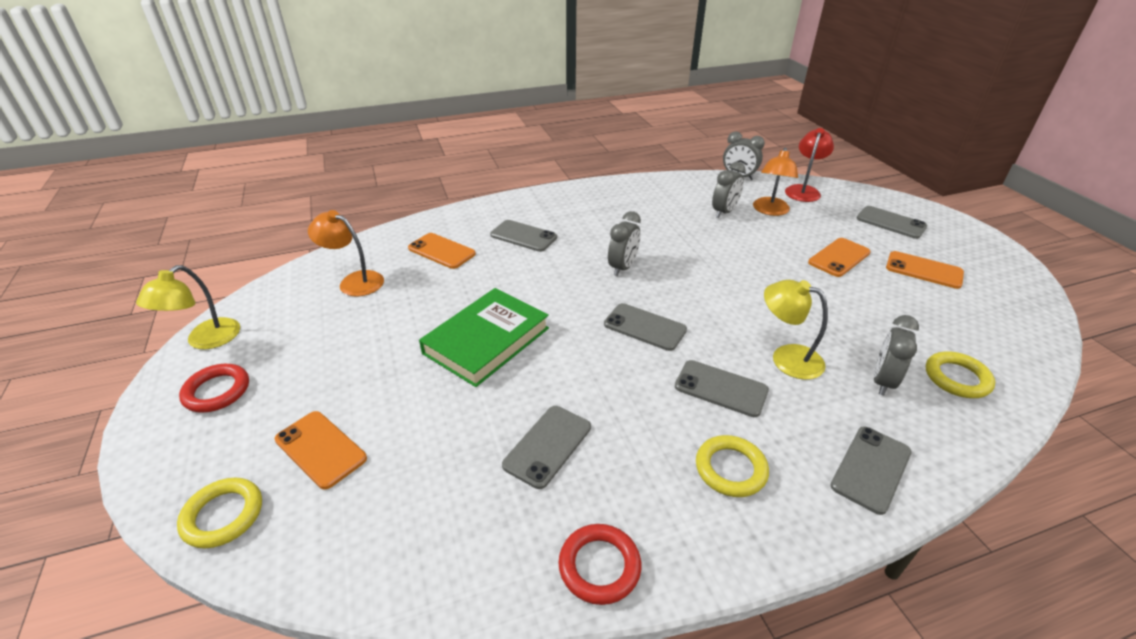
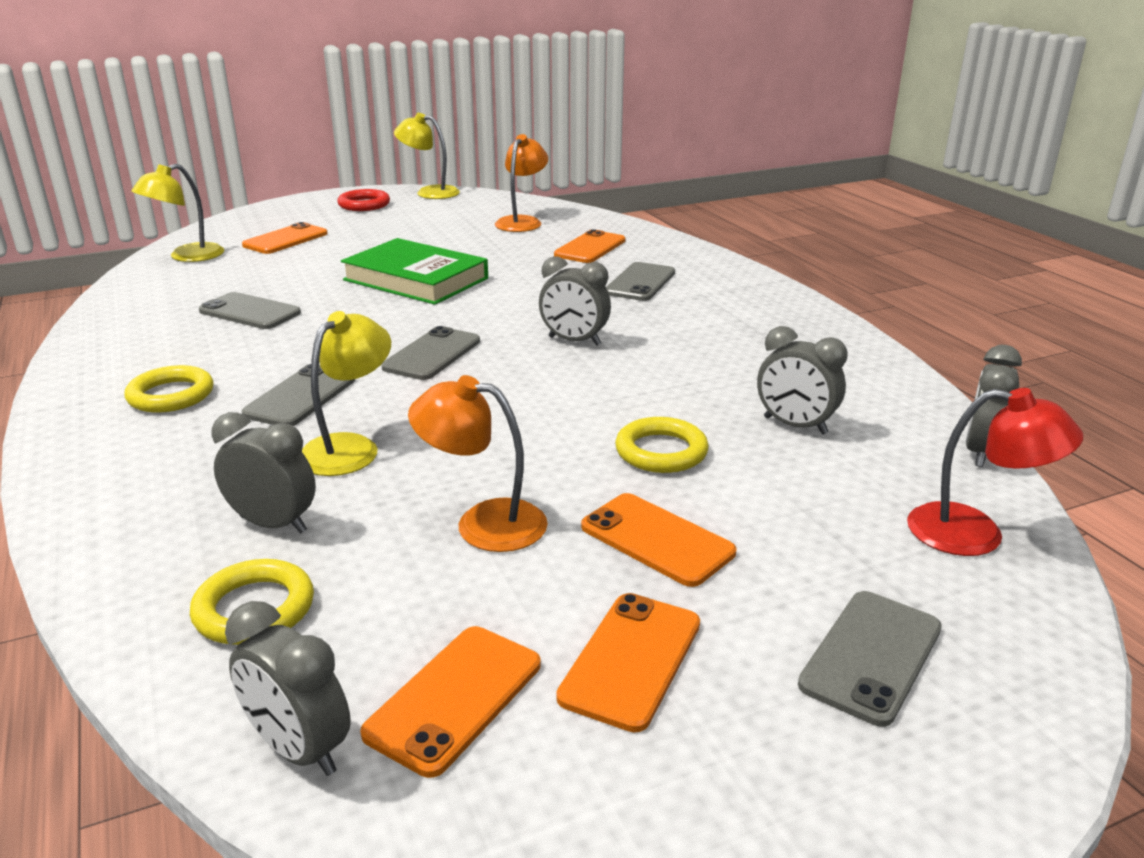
camera: 85 degrees right, 10 degrees down
yellow ring [177,478,262,548] -> yellow ring moved to [615,417,709,473]
red ring [558,524,641,605] -> none
orange lamp [753,147,798,216] -> orange lamp moved to [408,375,548,552]
grey phone [830,427,912,515] -> none
none -> yellow lamp [131,164,224,262]
none -> grey clock [225,601,351,776]
none -> orange phone [360,626,541,778]

